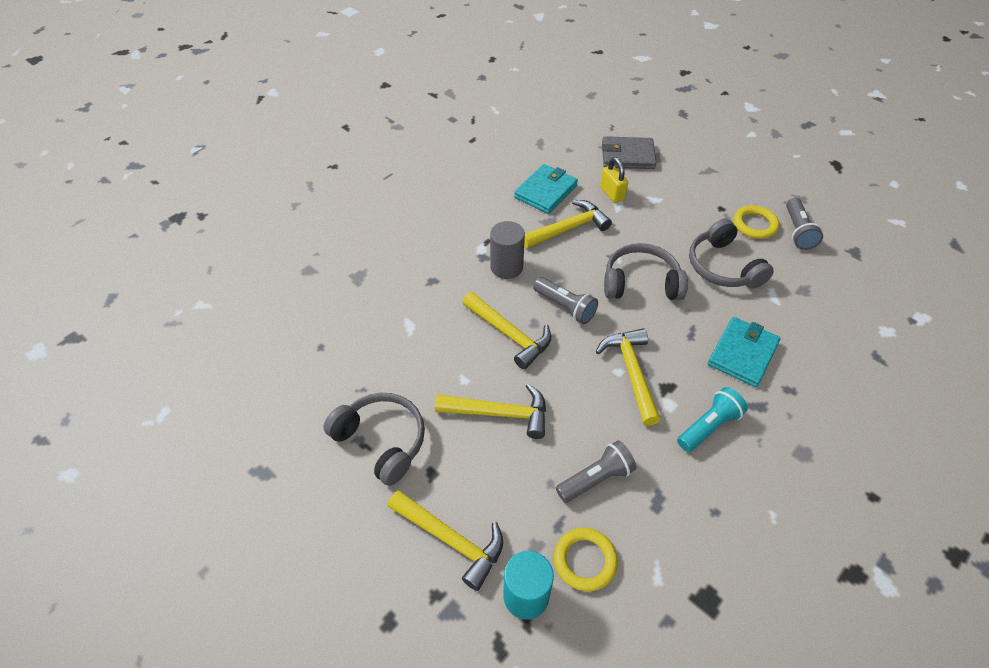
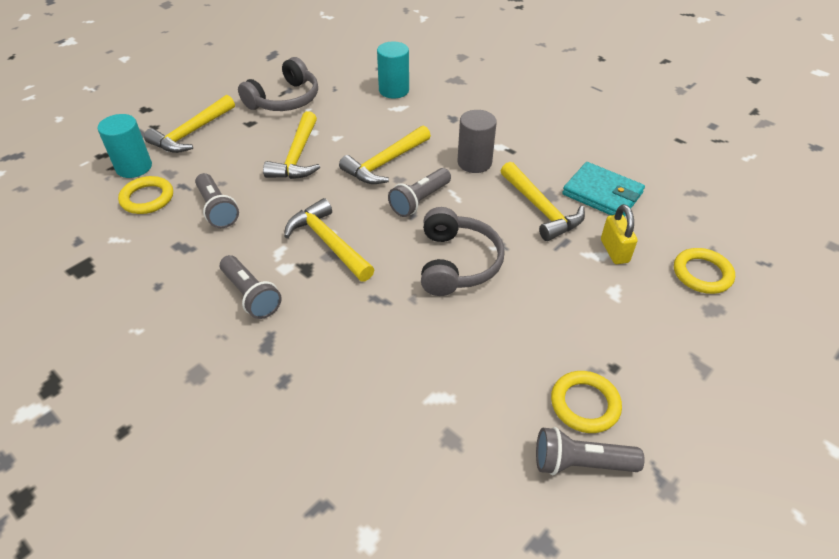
camera: 90 degrees right, 5 degrees down
yellow hammer [596,328,661,426] -> yellow hammer turned 120 degrees counterclockwise [284,198,375,282]
yellow padlock [600,157,628,203] -> yellow padlock turned 75 degrees counterclockwise [601,204,638,264]
grey wallet [602,136,656,169] -> yellow ring [674,248,735,294]
turquoise flashlight [677,387,748,452] -> grey flashlight [220,255,282,319]
grey headphones [689,219,774,289] -> none
turquoise wallet [708,317,781,387] -> none
none -> turquoise cylinder [377,42,409,99]

